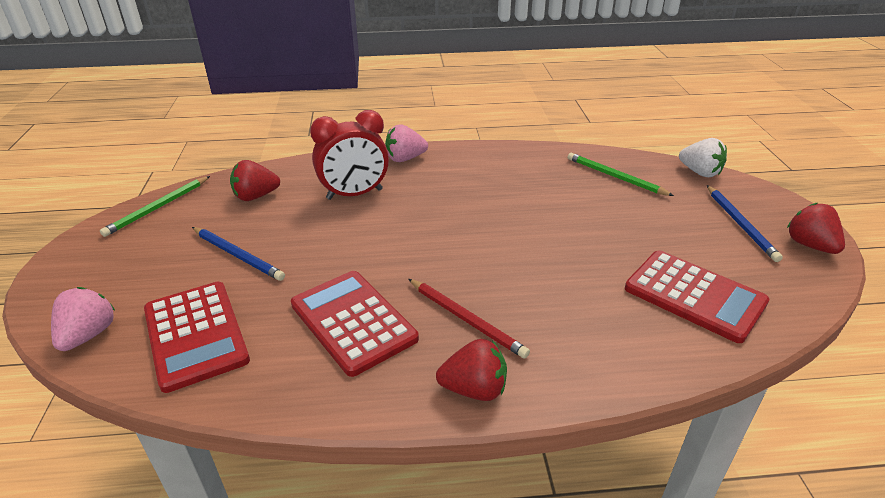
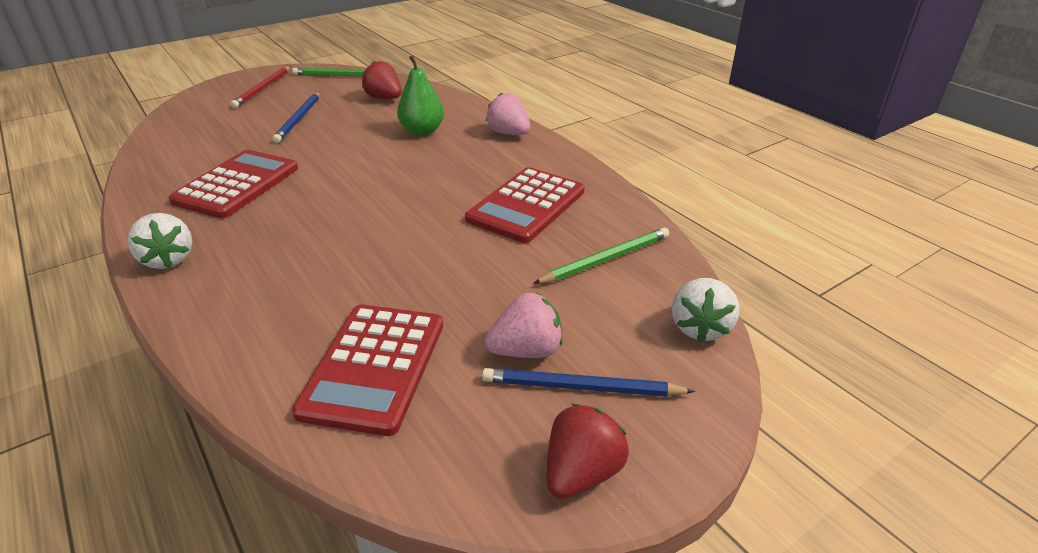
camera: 60 degrees right, 0 degrees up
pink strawberry [51,287,115,351] -> pink strawberry moved to [485,293,563,358]
red calculator [144,282,250,393] -> red calculator moved to [465,167,585,243]
red clock [310,110,389,200] -> green pear [397,55,444,136]
red pencil [408,279,530,358] -> red pencil moved to [230,66,291,108]
red strawberry [436,339,507,401] -> white strawberry [127,213,192,269]
green pencil [568,153,674,196] -> green pencil turned 45 degrees clockwise [533,228,669,284]
blue pencil [707,185,783,262] -> blue pencil turned 45 degrees clockwise [482,368,695,397]

